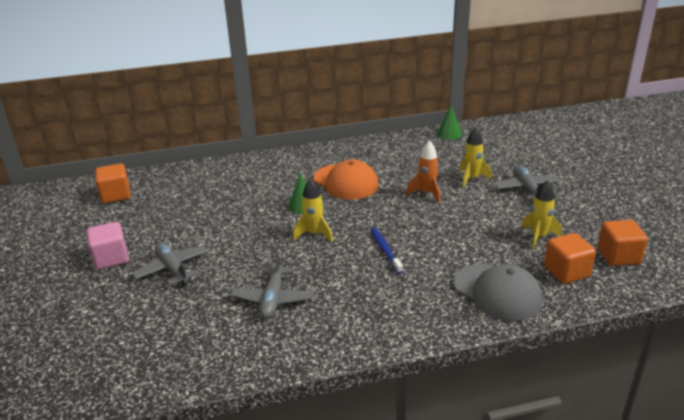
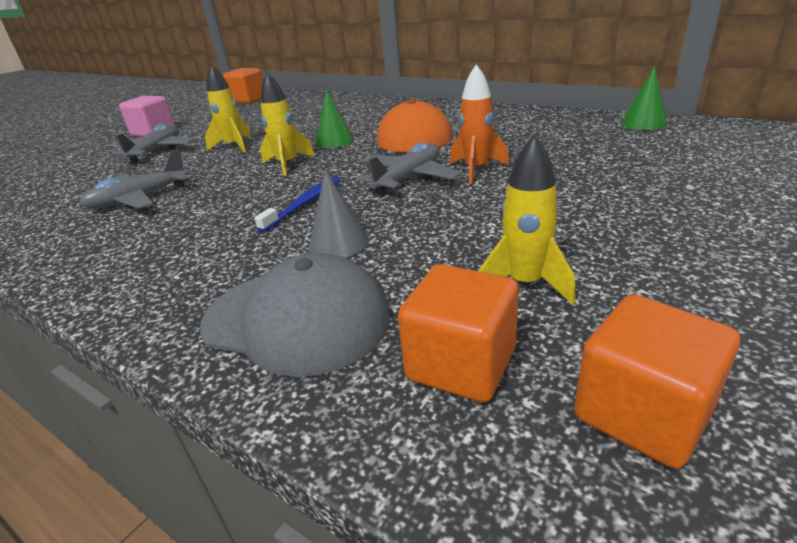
camera: 50 degrees right, 0 degrees up
grey cap [454,264,543,321] -> grey cap turned 75 degrees counterclockwise [200,253,390,377]
yellow rocket [459,127,492,188] -> yellow rocket moved to [205,64,251,153]
grey plane [494,166,561,199] -> grey plane moved to [358,143,461,196]
none -> grey cone [309,169,369,258]

